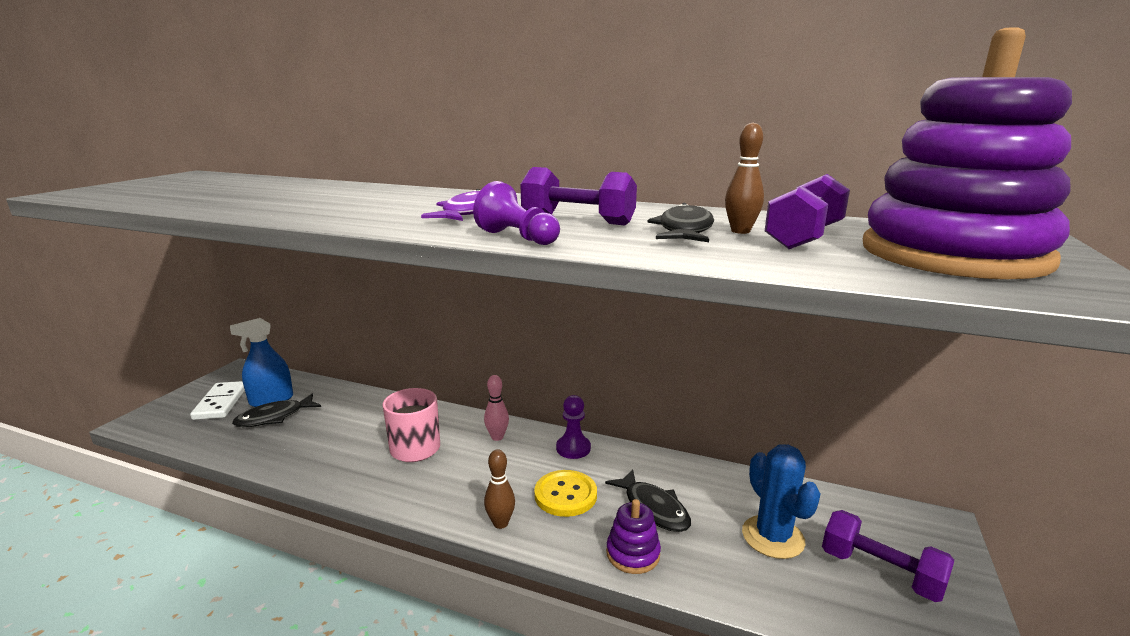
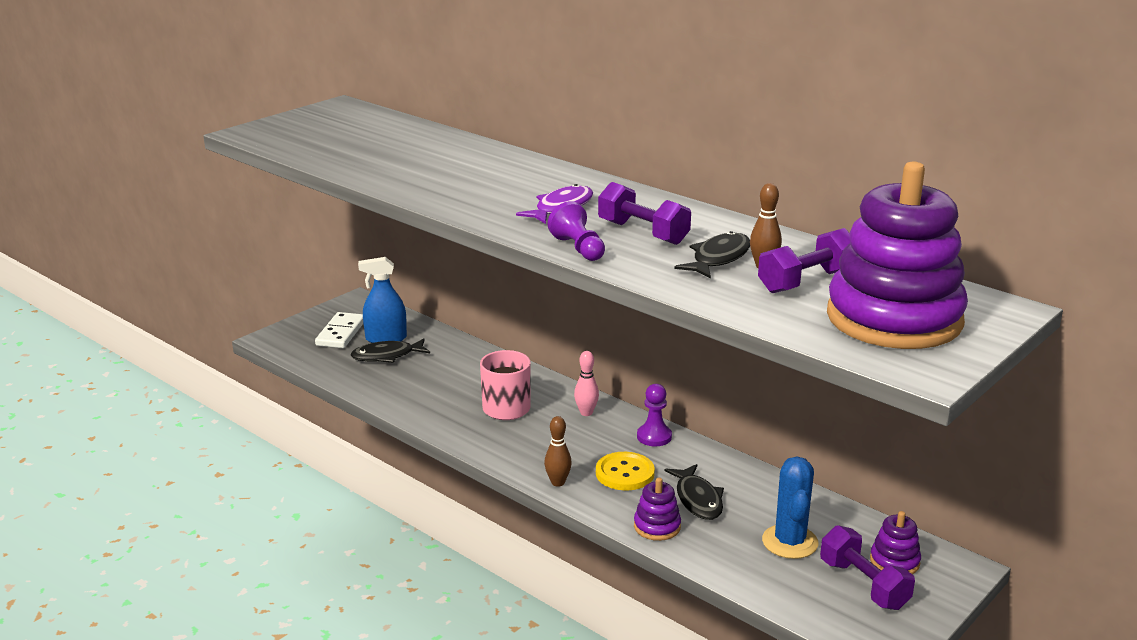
camera: 20 degrees right, 5 degrees up
none -> purple stacking toy [870,511,921,574]

